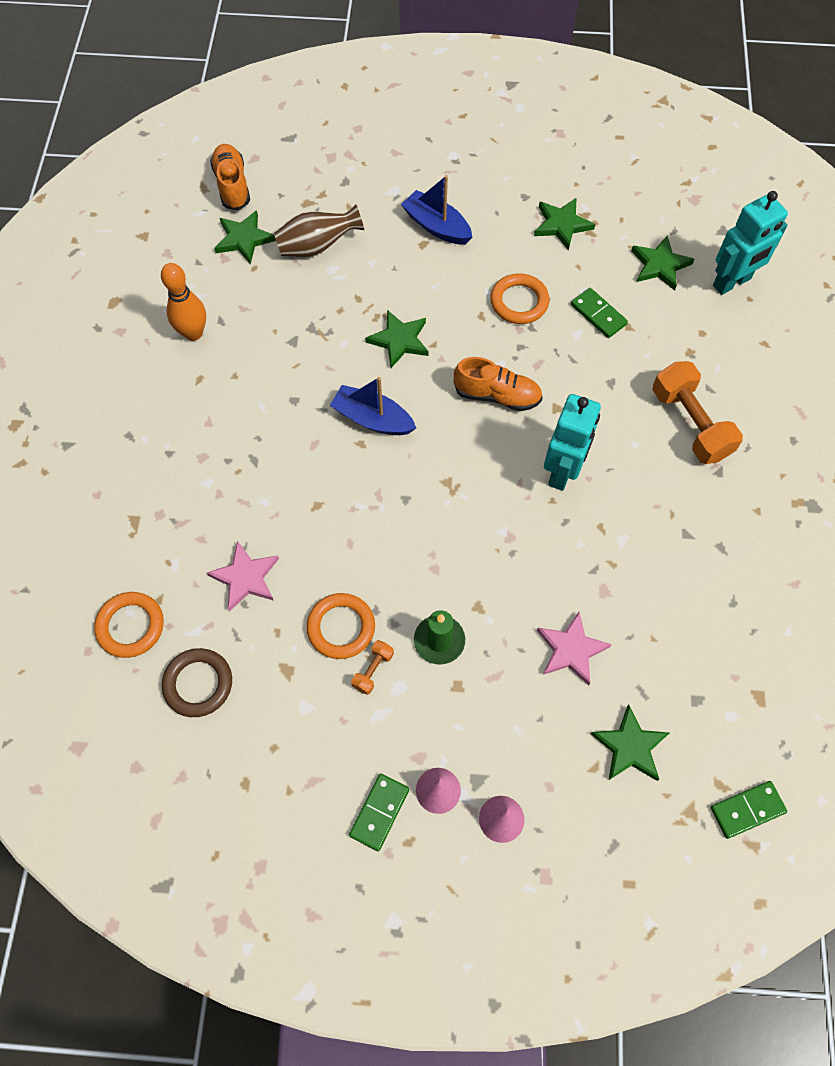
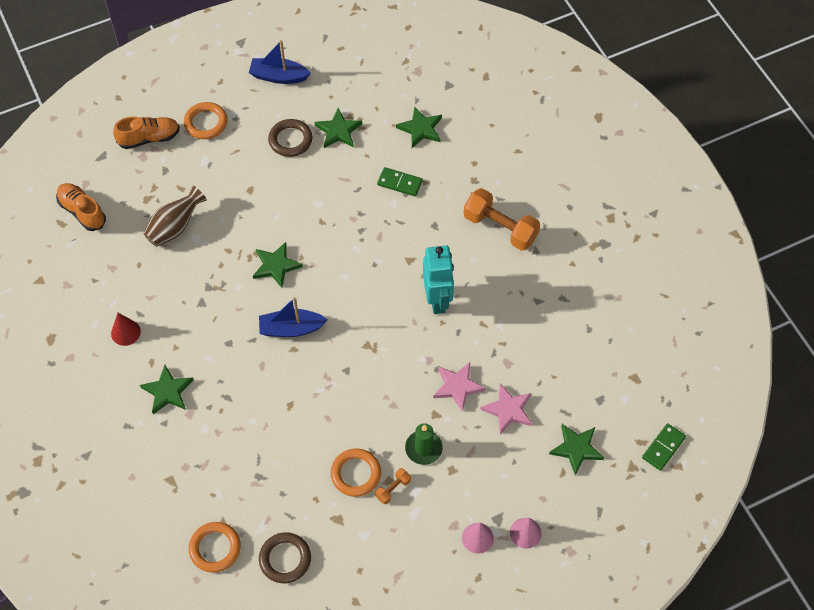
camera: 30 degrees left, 5 degrees down
orange bowling pin [161,263,206,341] -> red cone [111,313,141,346]
pink star [207,541,279,612] -> pink star moved to [433,362,486,412]
green star [214,210,276,264] -> green star moved to [140,365,194,414]
green domino [349,774,409,851] -> none
orange dumbbell [351,640,394,695] -> orange dumbbell turned 45 degrees clockwise [375,468,411,504]
blue boat [401,175,472,245] -> blue boat moved to [249,40,311,84]
orange shoe [454,357,542,411] -> orange shoe moved to [113,116,180,149]
orange ring [490,273,549,324] -> orange ring moved to [184,102,228,139]
turquoise robot [713,191,788,295] -> none
none -> brown ring [268,119,312,157]

